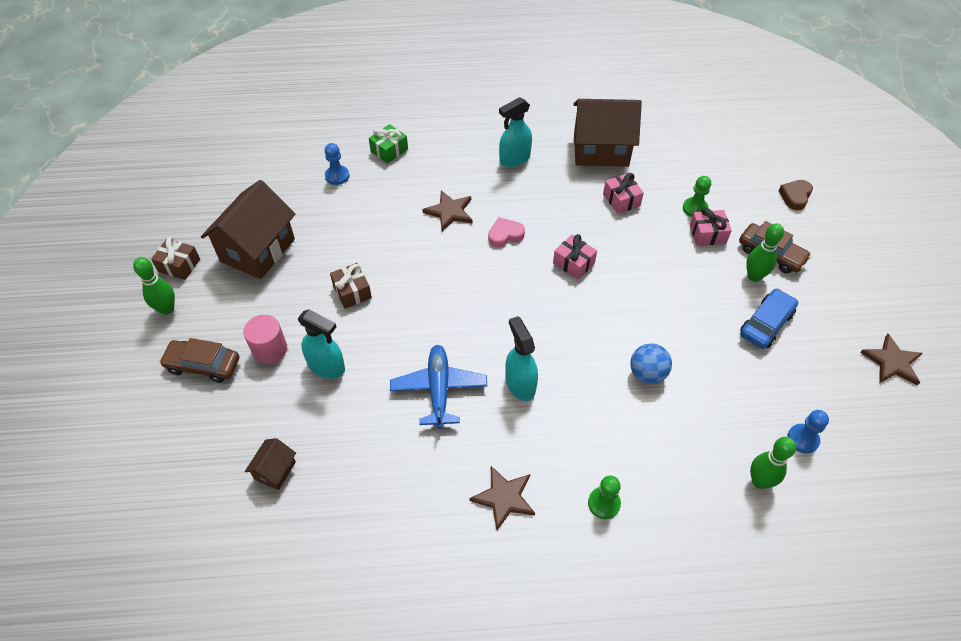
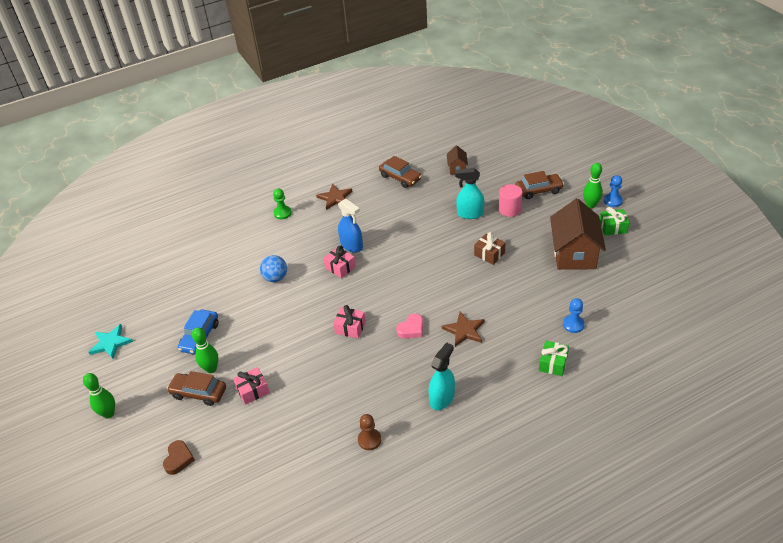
camera: 160 degrees right, 10 degrees down
brown gift [151,236,200,280] -> green gift [600,207,630,236]
blue plane [390,345,487,429] -> none
turquoise spray bottle [505,316,538,401] -> blue spray bottle [338,198,363,253]
brown house [574,99,642,167] -> brown pawn [358,414,381,450]
pink gift [603,173,644,214] -> pink gift moved to [323,246,356,278]
green pawn [683,176,711,217] -> none
green bowling pin [750,437,796,489] -> green bowling pin moved to [83,373,115,419]
blue pawn [787,410,829,453] -> blue pawn moved to [604,175,623,207]
brown star [860,334,923,386] -> turquoise star [89,324,133,359]
none -> brown car [379,156,422,188]

